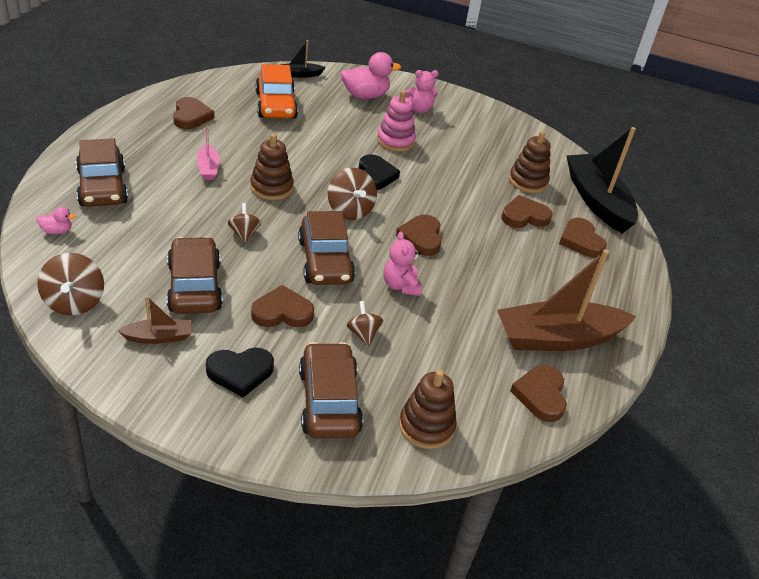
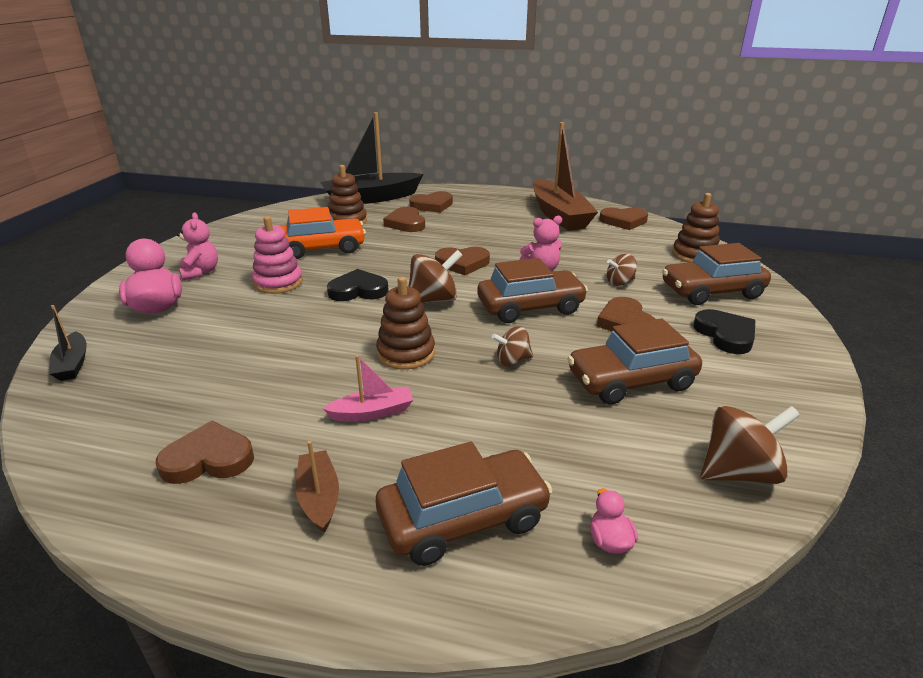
camera: 90 degrees left, 10 degrees down
brown boat [117,296,191,344] -> brown boat moved to [295,441,339,533]
orange car [255,64,298,119] -> orange car moved to [279,207,366,259]

